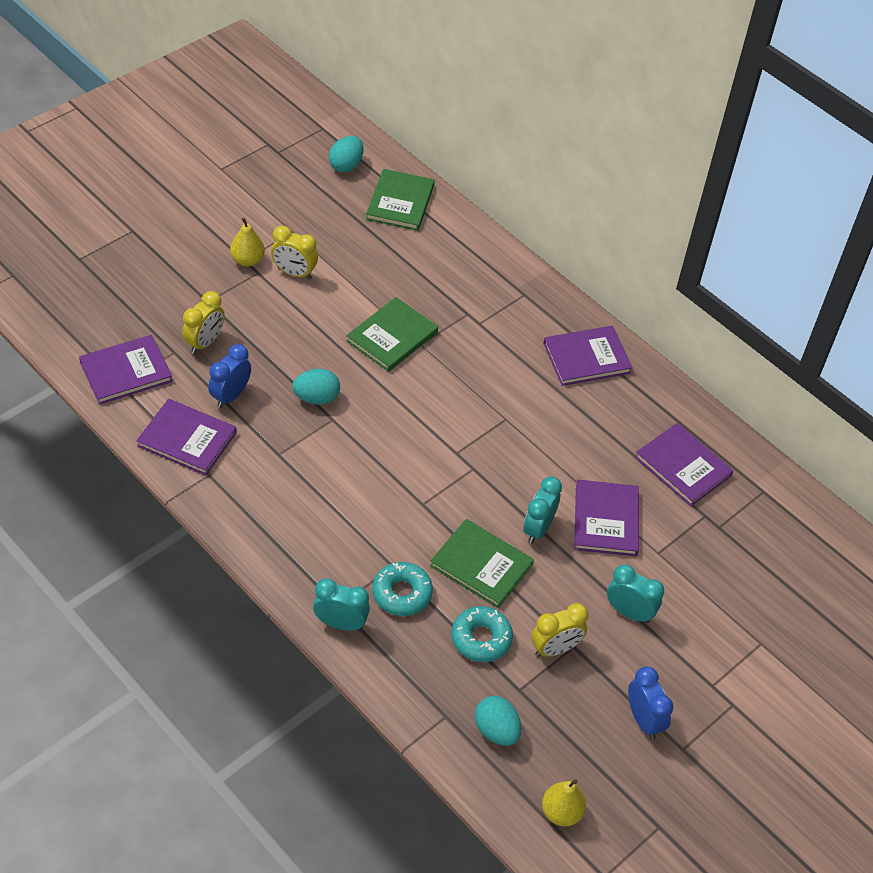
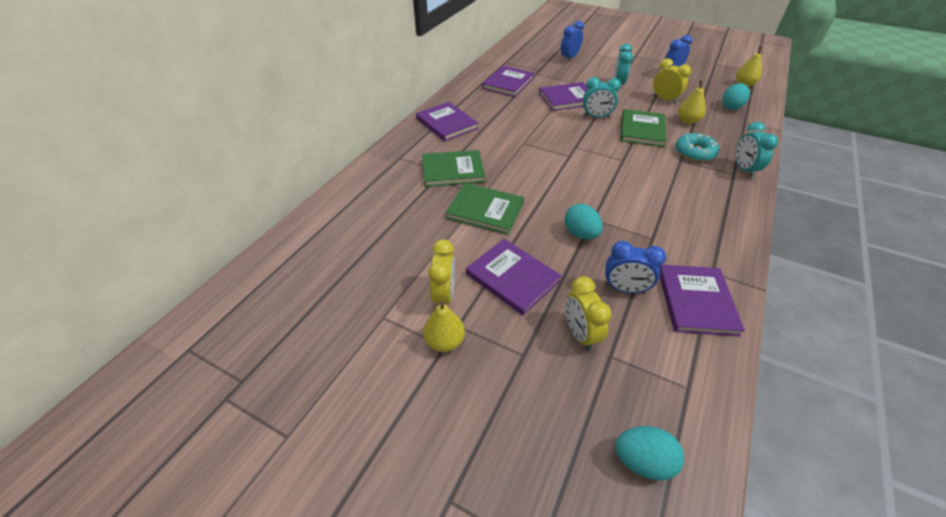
camera: 105 degrees left, 5 degrees down
purple book [79,335,173,405] -> purple book moved to [466,239,561,315]
yellow clock [182,291,225,354] -> yellow clock turned 120 degrees counterclockwise [565,276,612,351]
turquoise egg [329,136,364,172] -> turquoise egg moved to [615,426,684,480]
green book [366,169,435,231] -> green book moved to [422,150,485,187]
turquoise donut [452,606,513,662] -> yellow pear [678,80,705,124]
none -> blue clock [561,21,584,62]

